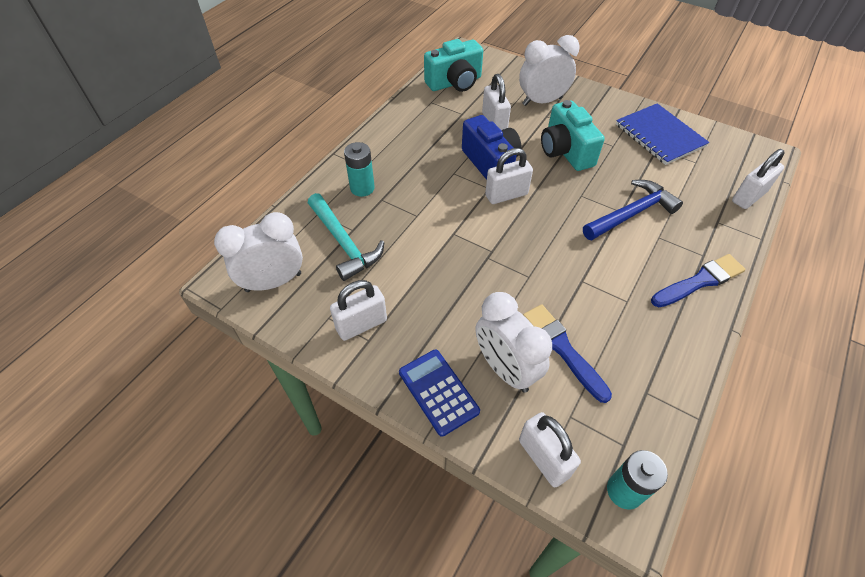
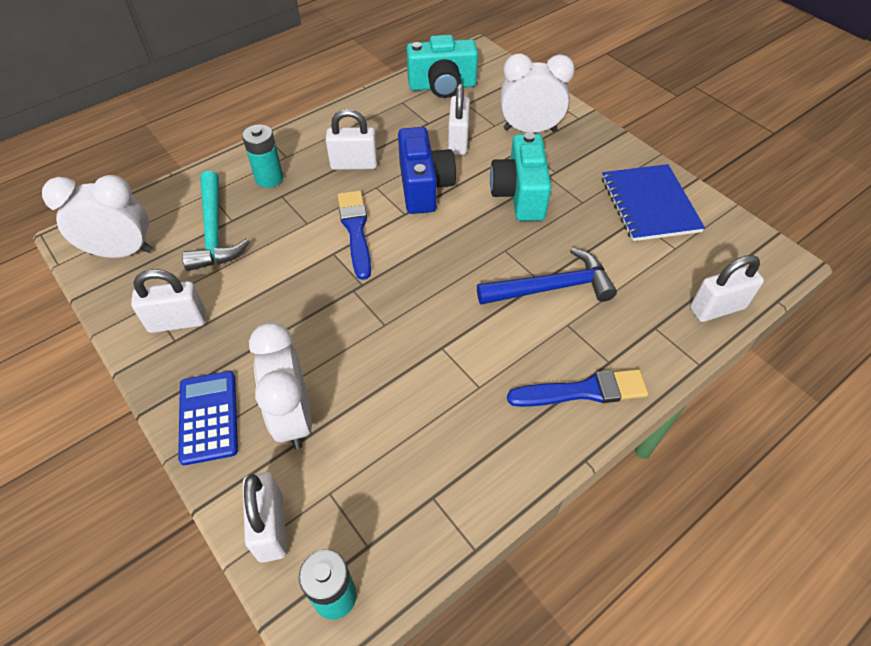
camera: 20 degrees right, 0 degrees up
white padlock [485,148,533,204] -> white padlock moved to [326,109,378,170]
blue brush [523,304,612,403] -> blue brush moved to [338,190,371,280]

